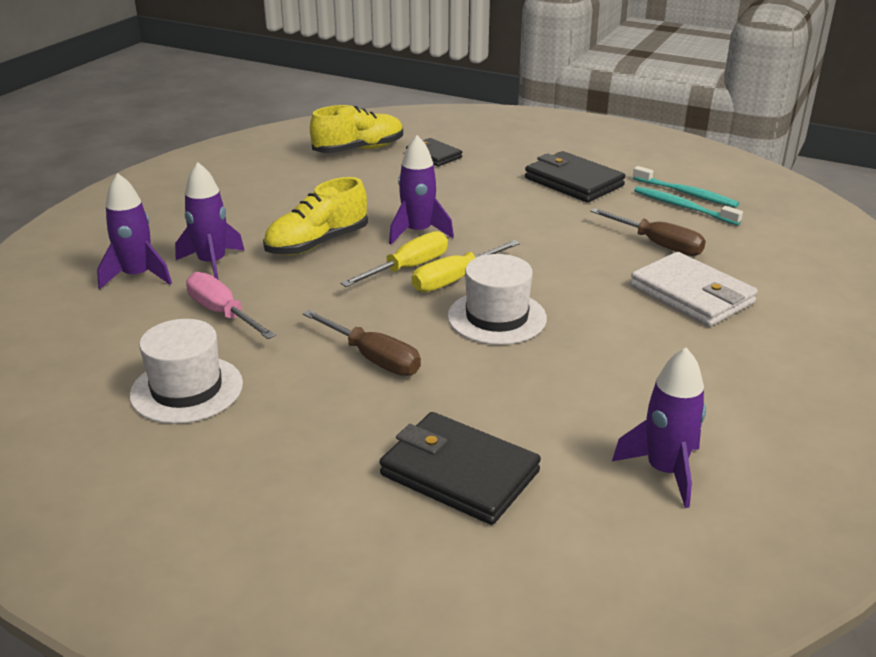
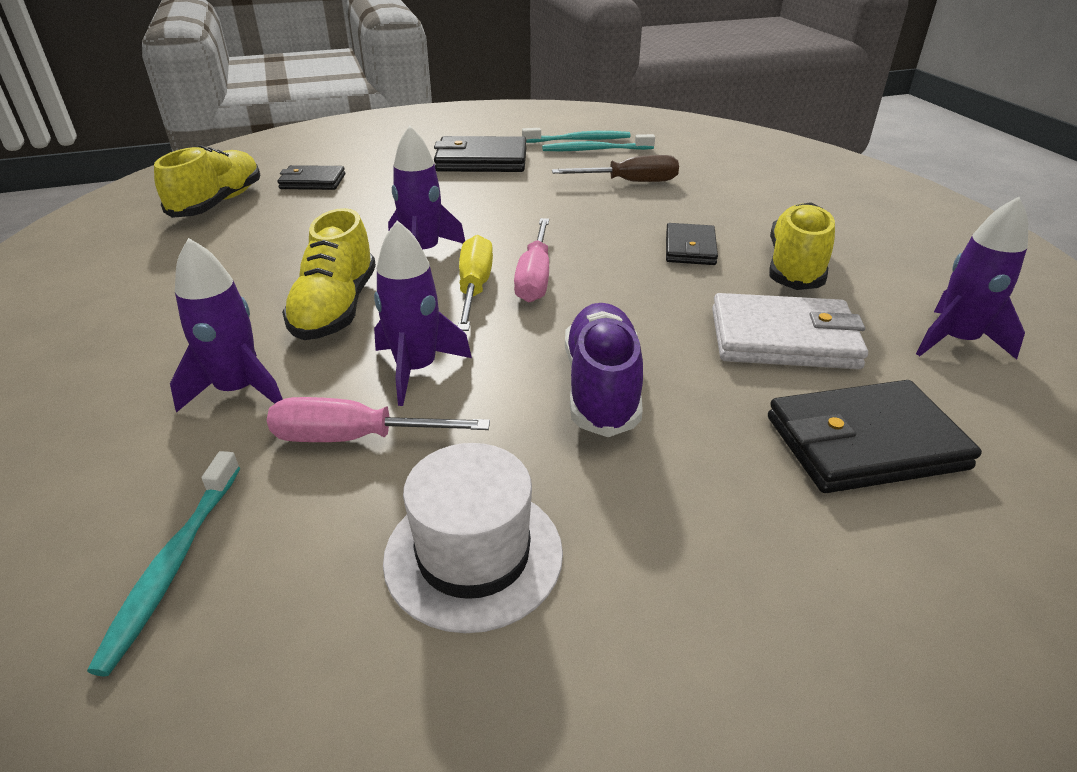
camera: 45 degrees left, 5 degrees up
purple rocket [97,173,172,289] -> purple rocket moved to [374,220,472,406]
brown screwdriver [303,310,421,376] -> purple shoe [565,303,643,437]
yellow screwdriver [412,240,520,292] -> pink screwdriver [514,218,549,302]
white hat [448,254,547,345] -> none
white wallet [630,252,758,326] -> white wallet moved to [712,293,868,369]
none -> turquoise toothbrush [87,451,240,677]
none -> black wallet [666,223,718,265]
none -> yellow shoe [769,202,835,290]

